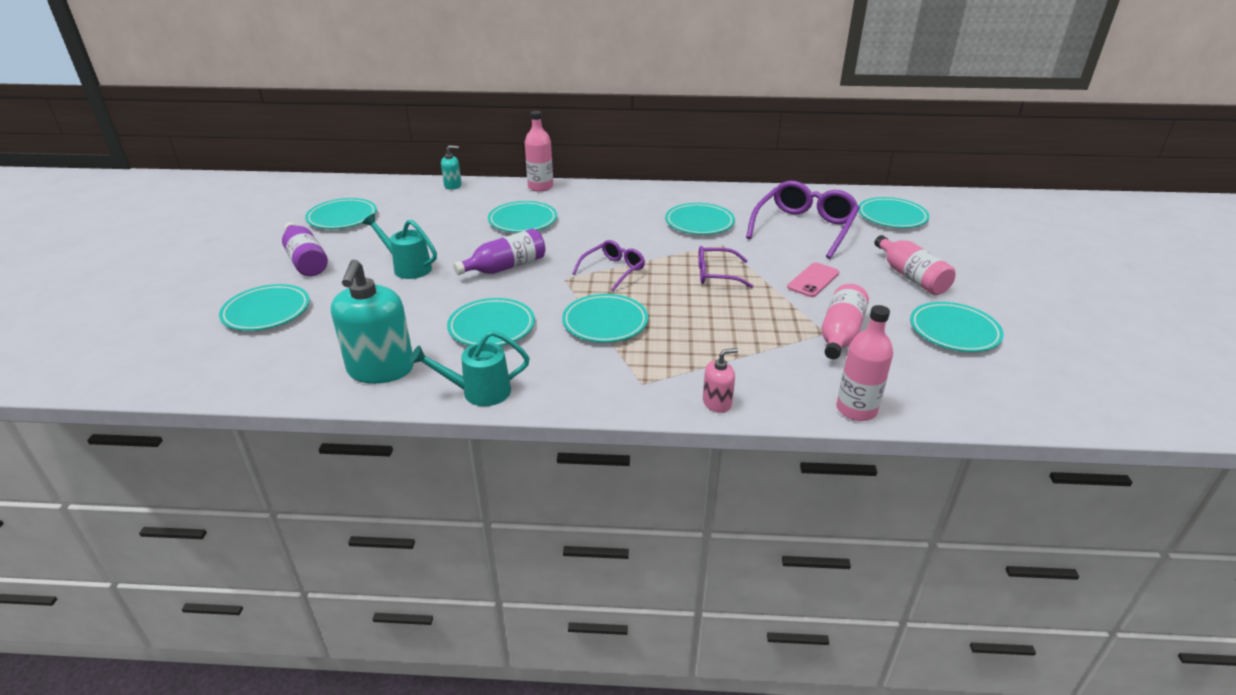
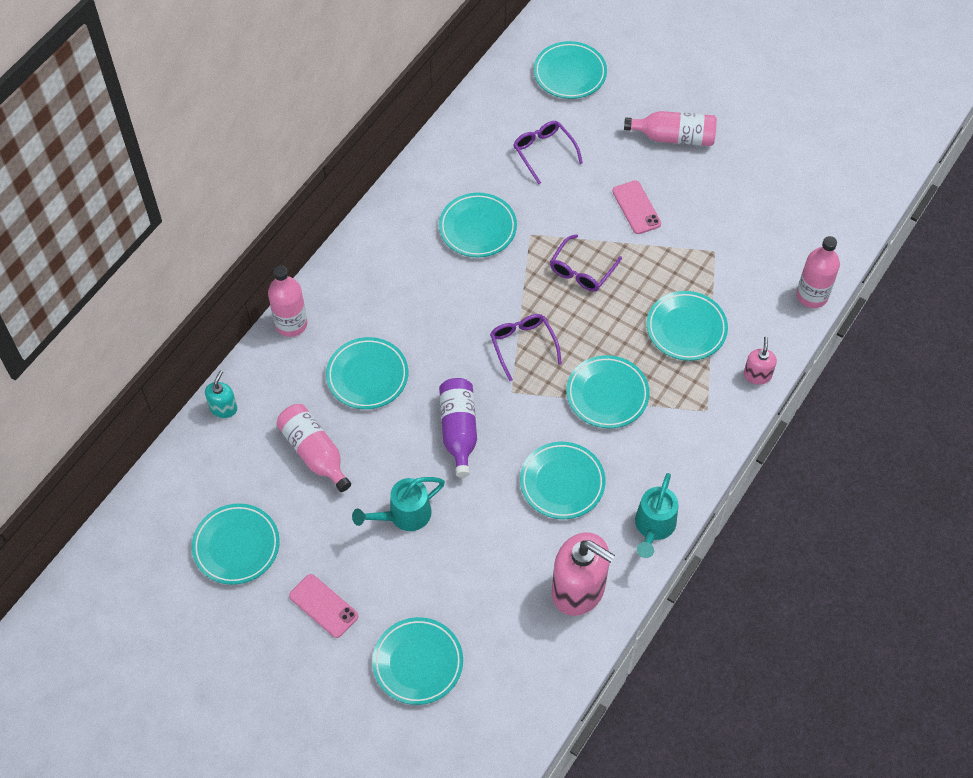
camera: 60 degrees left, 25 degrees up
purple bottle [282,222,328,276] -> pink phone [289,574,358,638]
turquoise soap dispenser [331,260,414,384] -> pink soap dispenser [552,532,615,616]
purple glasses [746,181,860,259] -> purple glasses [513,121,583,184], size x0.57
pink bottle [821,284,869,359] -> pink bottle moved to [276,404,351,492]
turquoise plate [910,302,1004,352] -> turquoise plate moved to [647,291,728,361]

